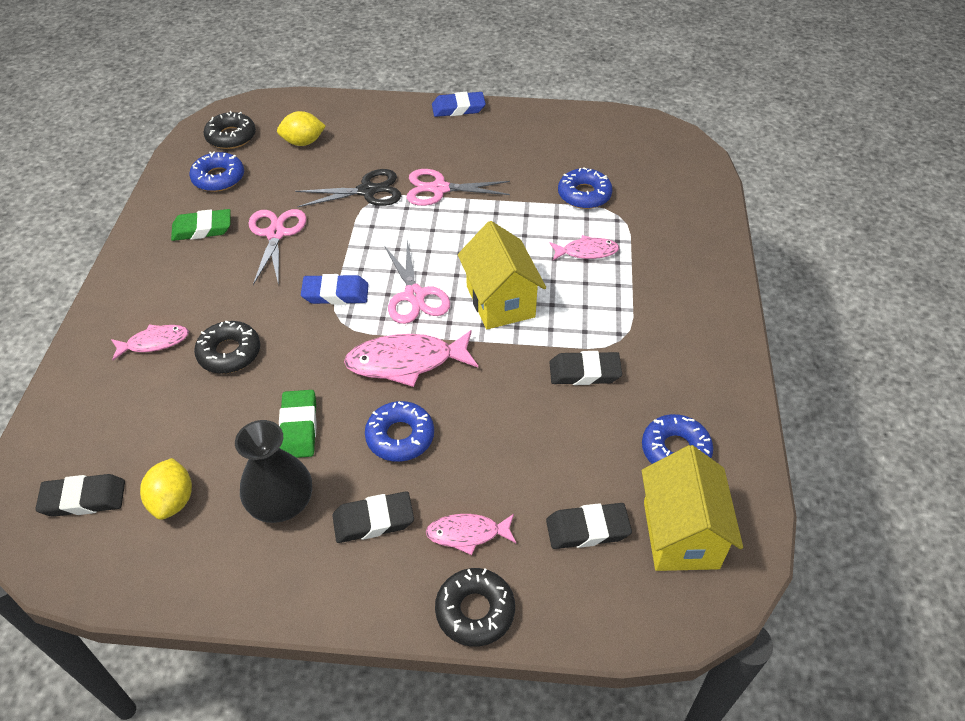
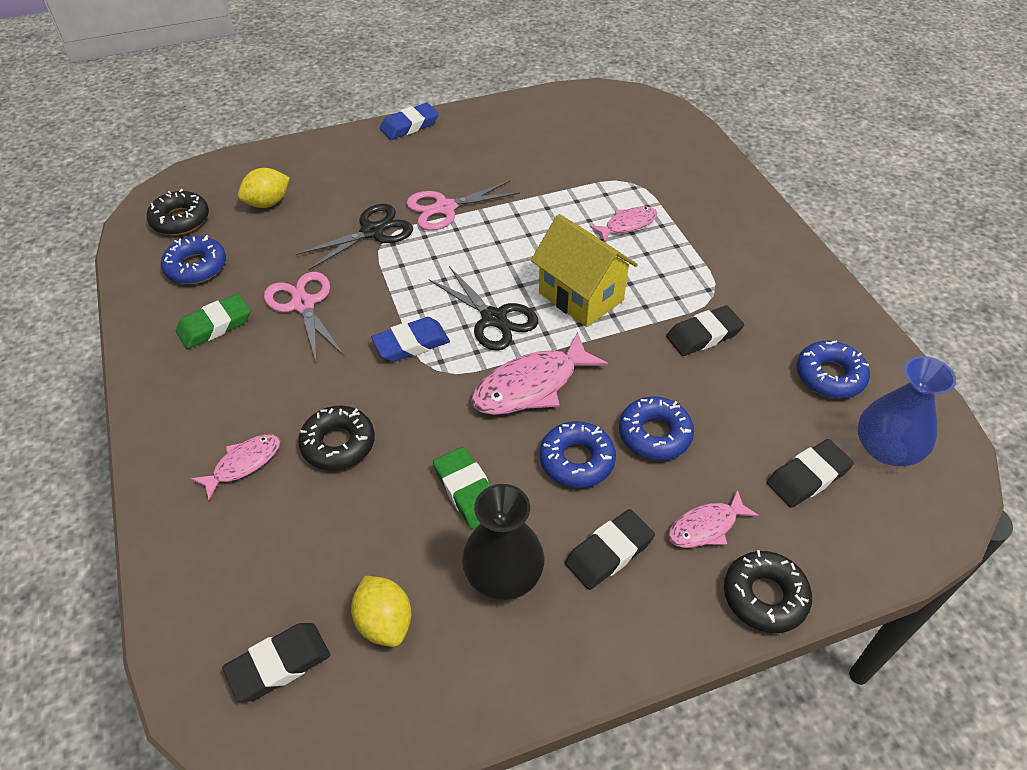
camera: 25 degrees left, 0 degrees up
pink scissors [384,241,450,324] -> black scissors [429,266,539,351]
blue donut [558,167,613,209] -> blue donut moved to [619,396,694,460]
yellow house [642,445,743,571] -> blue vase [857,356,956,466]

